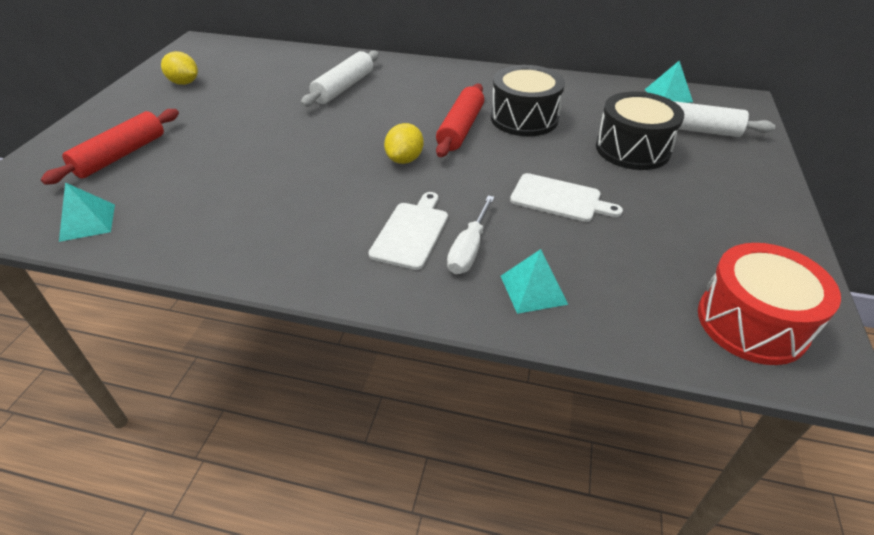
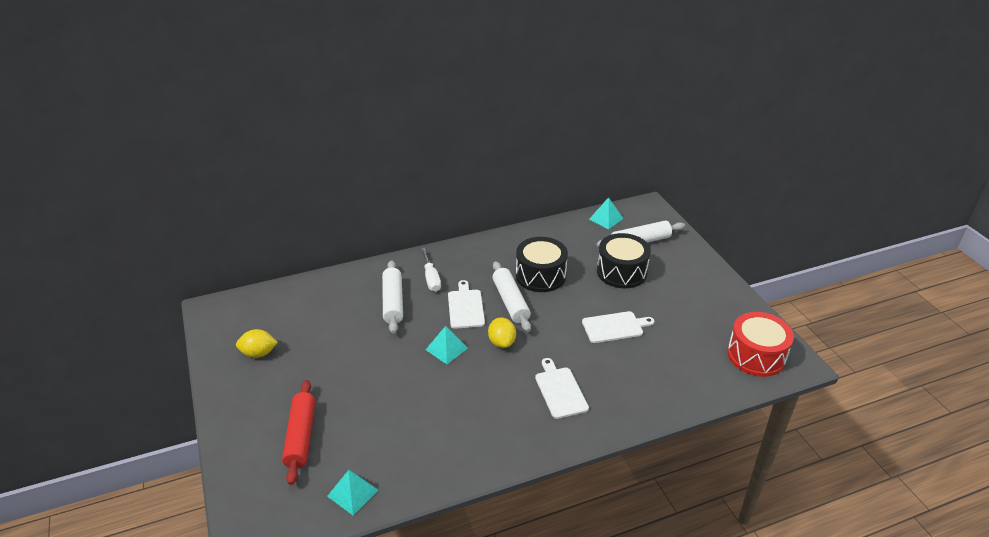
camera: 35 degrees left, 5 degrees down
red rolling pin [436,84,484,157] -> white rolling pin [492,261,531,332]
white screwdriver [447,196,495,274] -> white screwdriver moved to [421,247,441,292]
turquoise pyramid [501,249,568,314] -> turquoise pyramid moved to [426,326,468,364]
none -> white cutting board [448,280,485,329]

